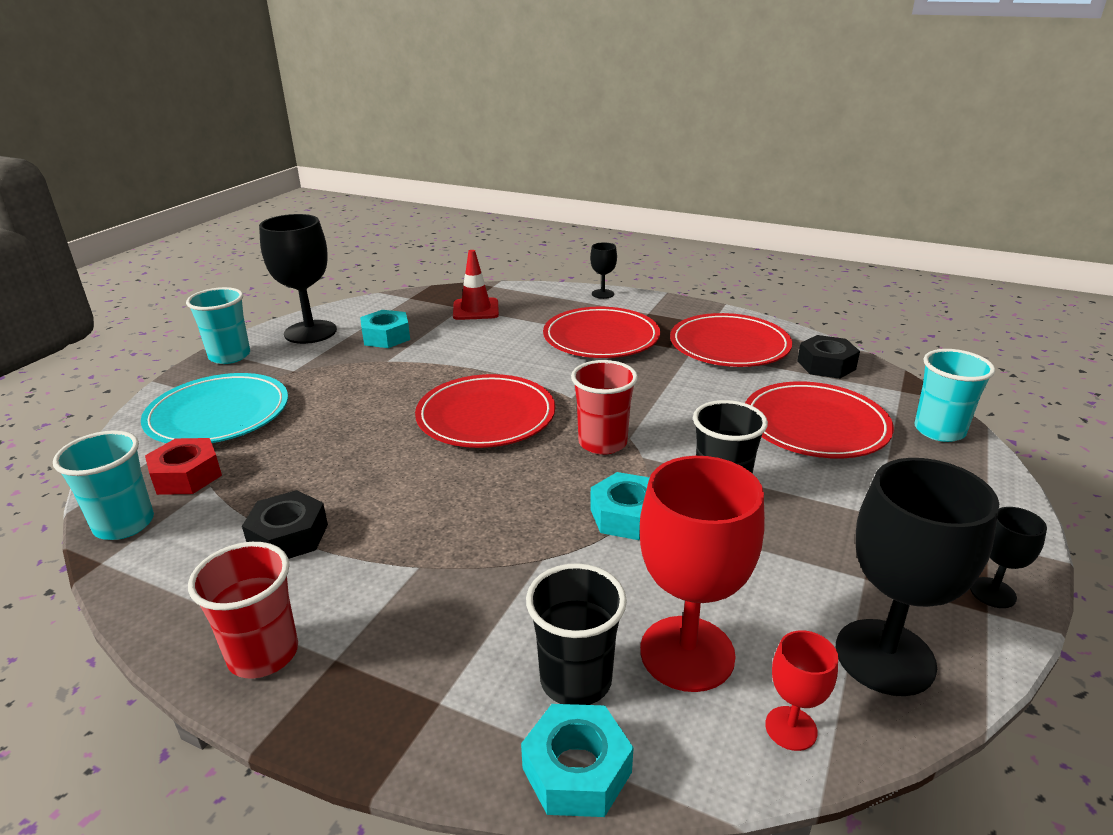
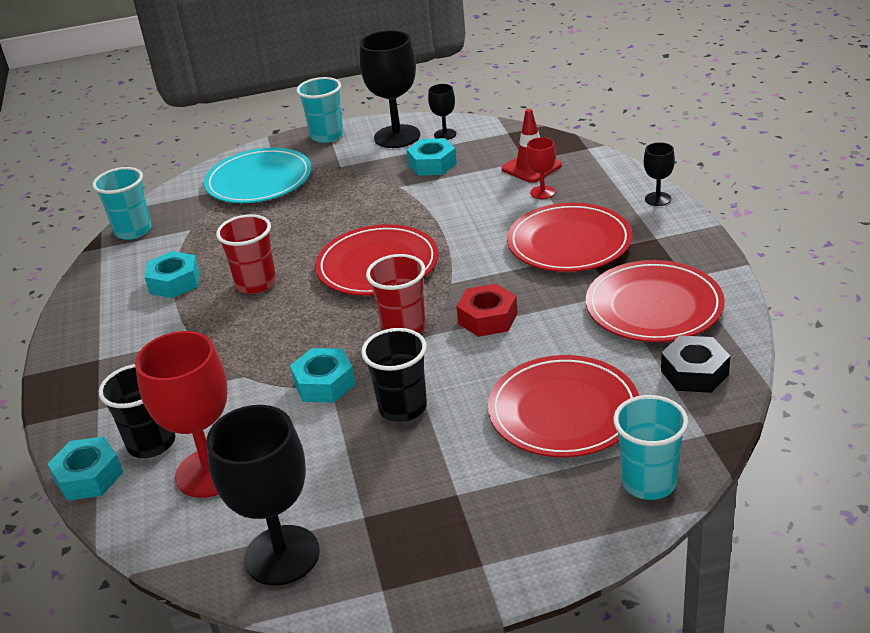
camera: 55 degrees right, 5 degrees up
red nut [145,438,222,495] -> red nut moved to [456,284,517,337]
red cup [188,542,298,679] -> red cup moved to [216,214,276,294]
black nut [242,490,328,559] -> turquoise nut [145,251,200,298]
red goblet [765,630,838,751] -> red goblet moved to [526,137,556,199]
black goblet [970,507,1047,608] -> black goblet moved to [428,84,457,140]

